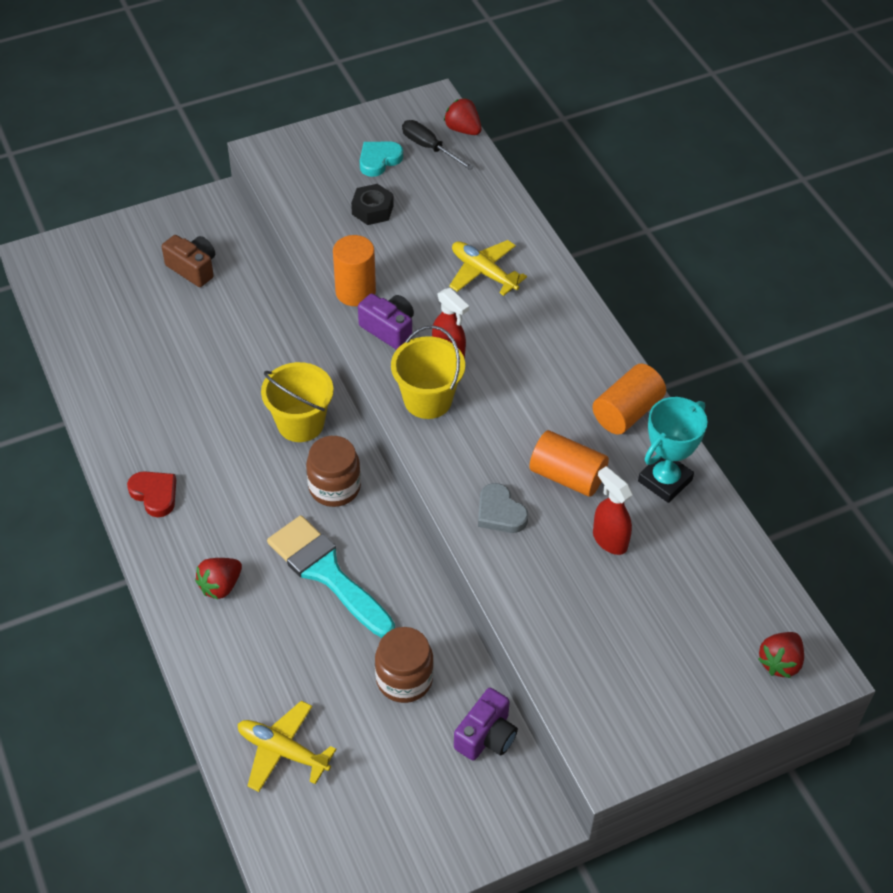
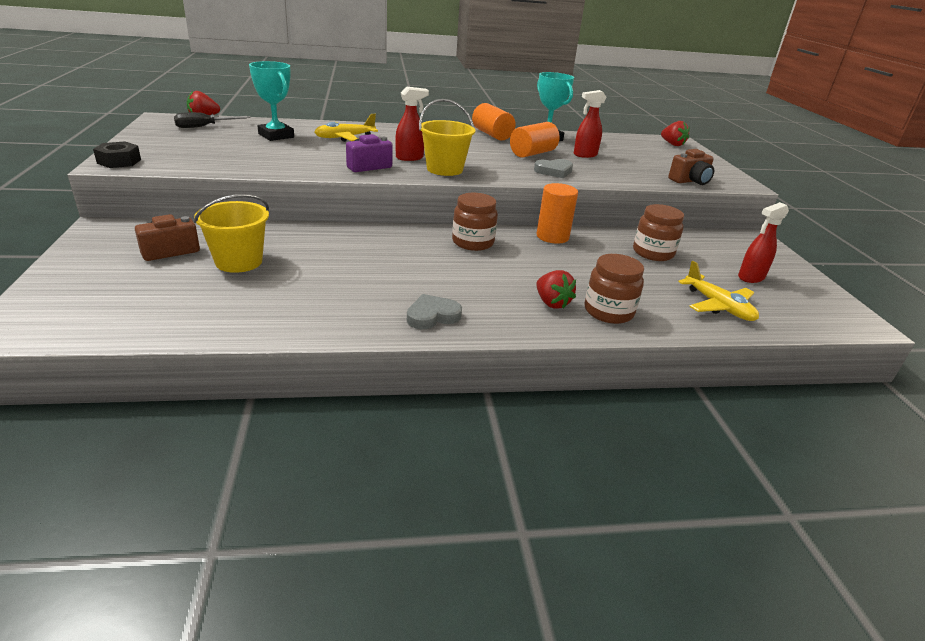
camera: 75 degrees left, 20 degrees down
red heart [127,471,176,517] -> grey heart [407,294,462,329]
yellow plane [238,701,337,792] -> yellow plane turned 75 degrees counterclockwise [678,261,759,321]
yellow bucket [261,362,334,442] -> yellow bucket moved to [194,194,269,273]
turquoise brush [267,515,395,638] -> none
orange cylinder [333,235,376,306] -> orange cylinder moved to [536,183,578,244]
black nut [351,184,394,225] -> black nut moved to [93,141,141,168]
turquoise heart [360,142,403,177] -> none
purple camera [454,688,518,761] -> none
none -> turquoise trophy [249,61,294,141]
none -> brown jar [584,254,644,324]
none -> brown camera [668,149,714,185]
none -> red spray bottle [738,202,789,283]

